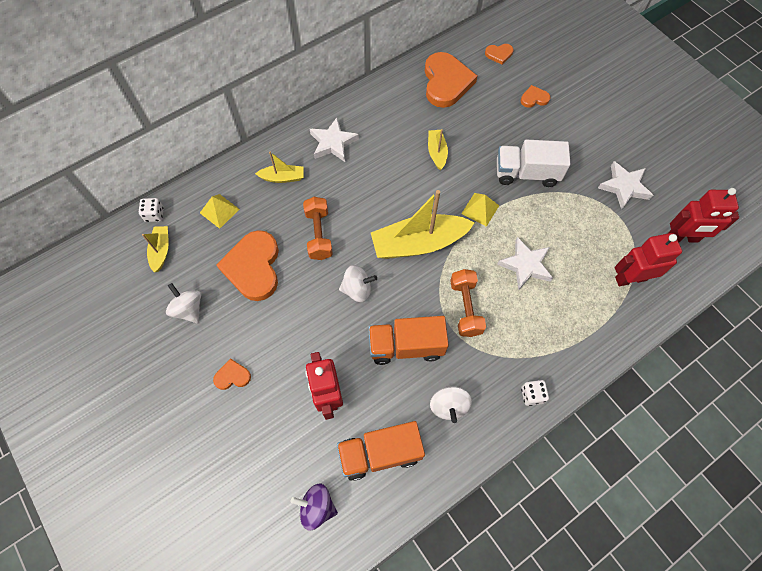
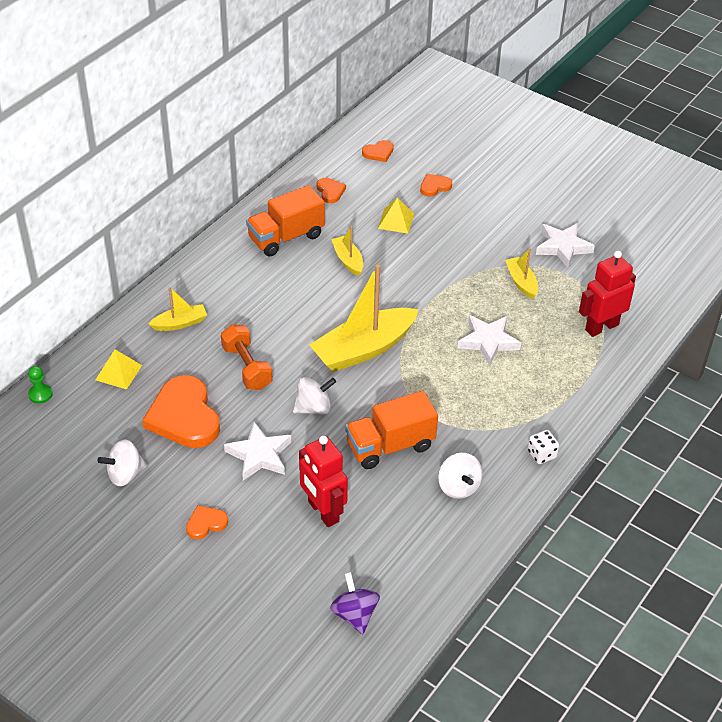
camera: 20 degrees left, 20 degrees down
white dice [139,198,164,222] -> green pawn [28,366,53,404]
yellow boat [142,226,169,273] -> yellow boat moved to [505,248,538,299]
white spinning top [166,283,201,323] -> white spinning top turned 60 degrees counterclockwise [97,439,147,486]
purple spinning top [291,484,338,531] -> purple spinning top turned 75 degrees clockwise [330,572,380,634]
white star [310,118,359,162] -> white star moved to [224,422,291,481]
orange truck [337,421,425,481] -> orange truck moved to [246,185,325,256]
orange heart [425,52,478,108] -> orange heart [316,178,346,203], size x0.46
orange dumbbell [450,269,486,337] -> none
yellow pyramid [461,193,499,227] -> yellow pyramid moved to [378,198,414,234]
white truck [497,140,570,187] -> none
red robot [668,188,739,243] -> none

